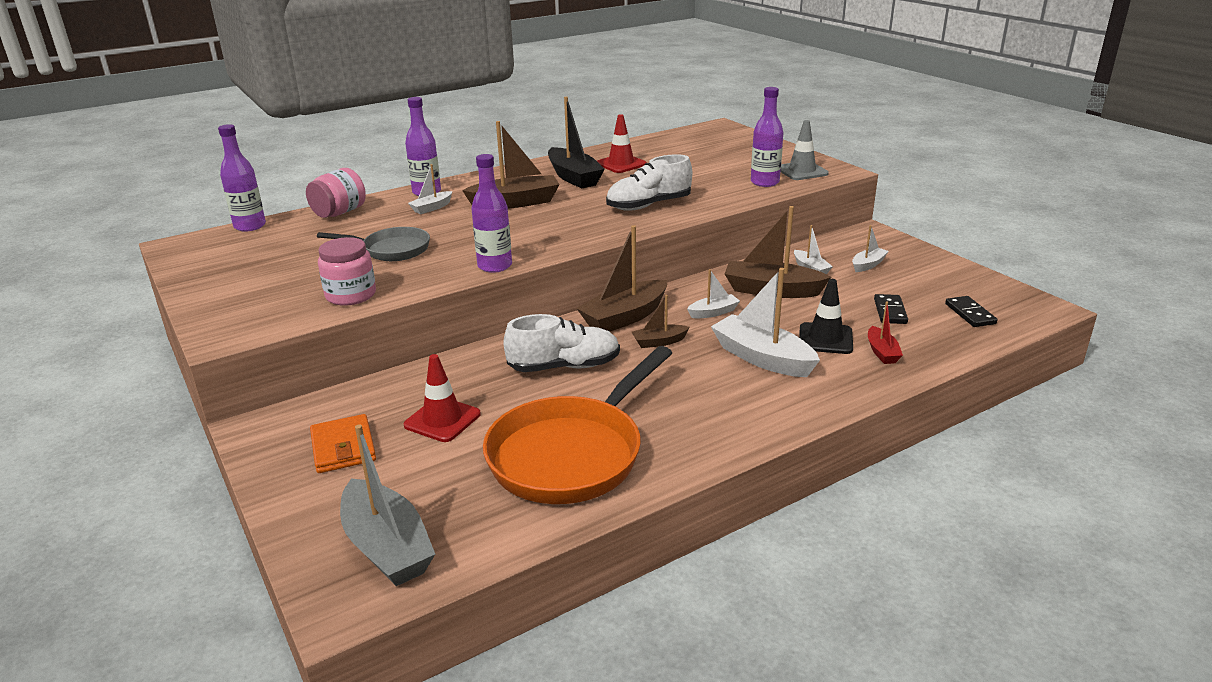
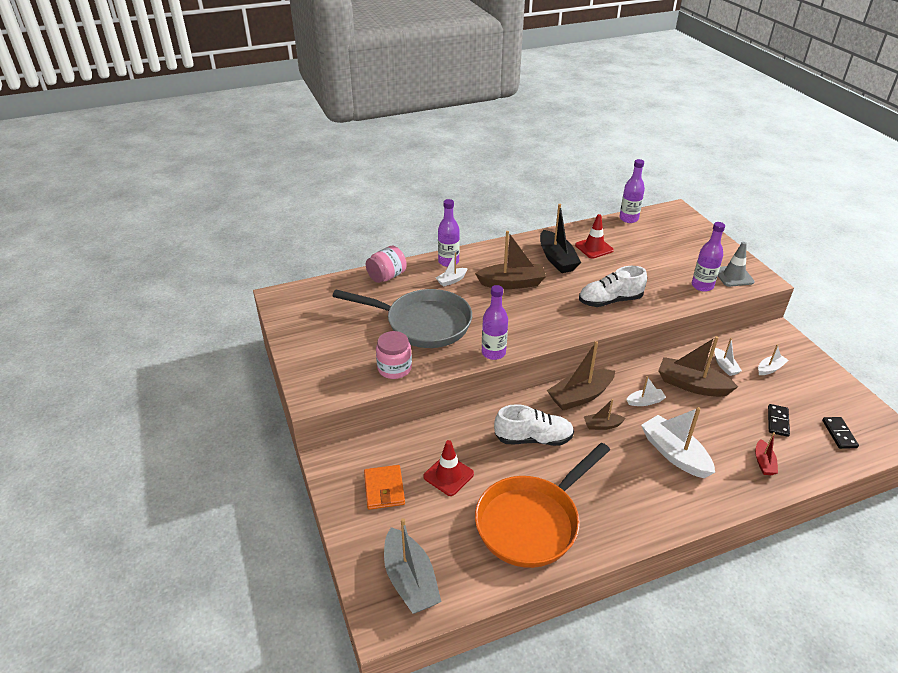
camera: 10 degrees right, 10 degrees up
purple bottle [218,124,266,232] -> purple bottle moved to [619,159,645,223]
grey pan [317,227,430,261] -> grey pan [333,289,472,348], size x1.81
black traffic cone [799,279,853,354] -> none

